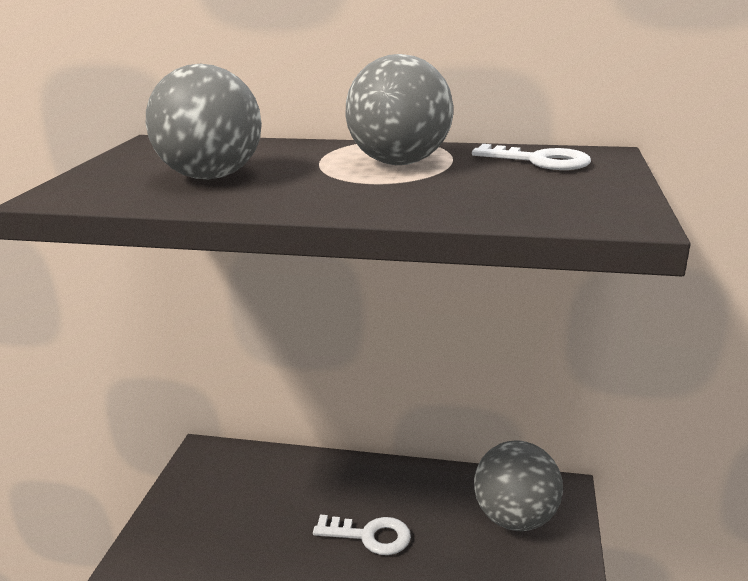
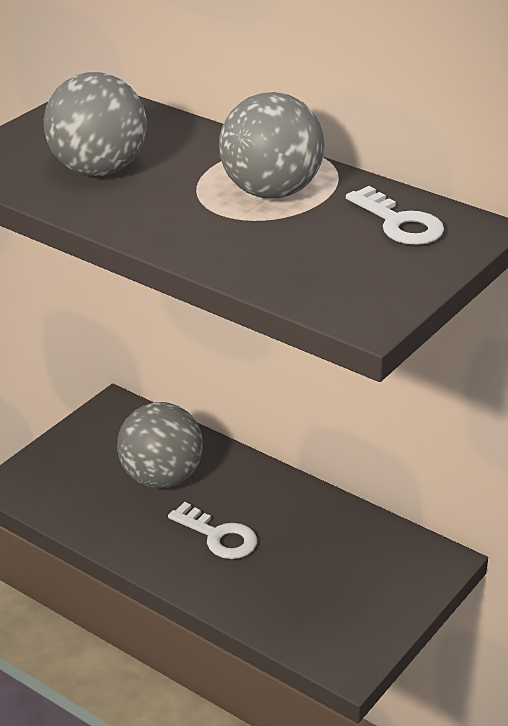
camera: 25 degrees right, 10 degrees up
grey ball [474,440,563,531] -> grey ball moved to [117,402,203,488]

